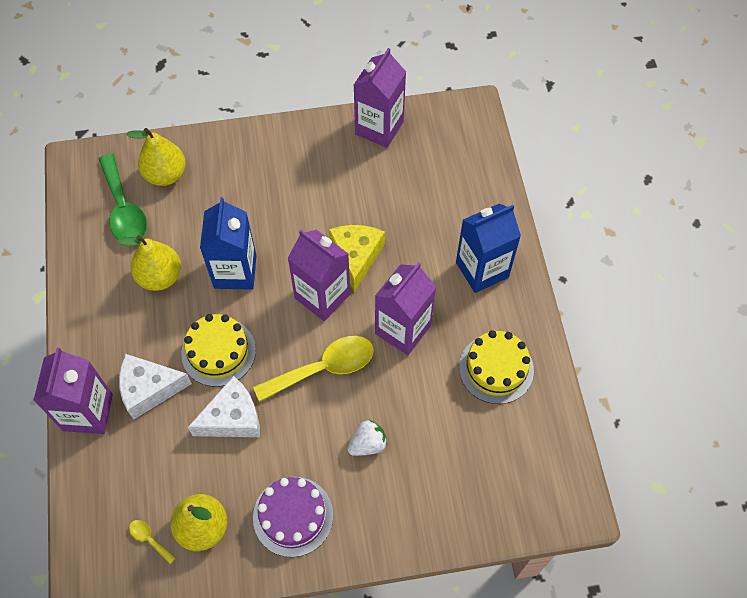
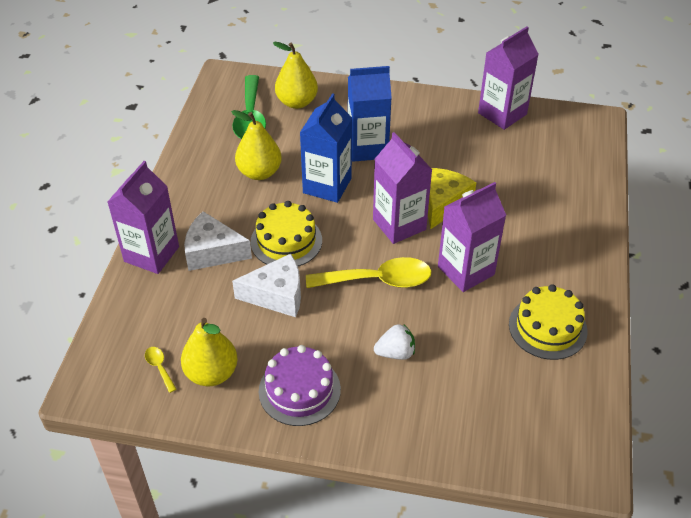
camera: 20 degrees right, 15 degrees down
blue carton [456,204,521,293] -> blue carton moved to [348,66,392,162]

